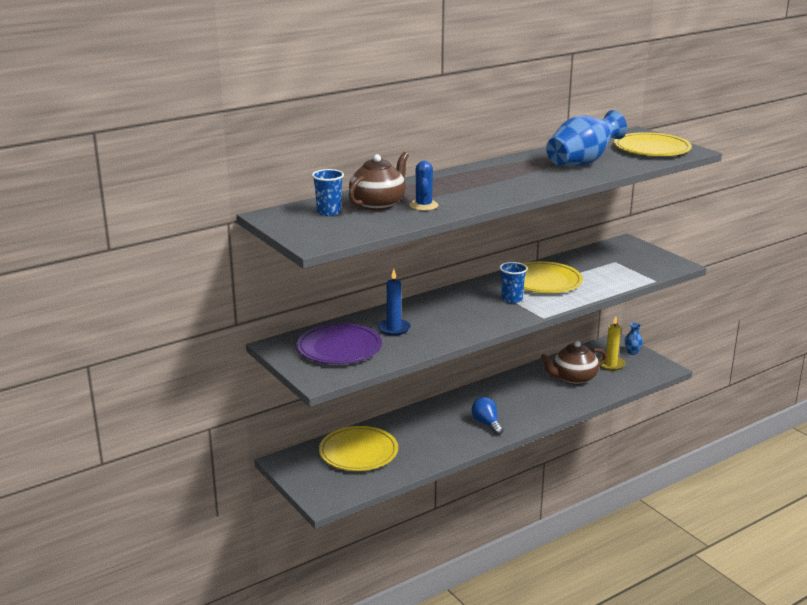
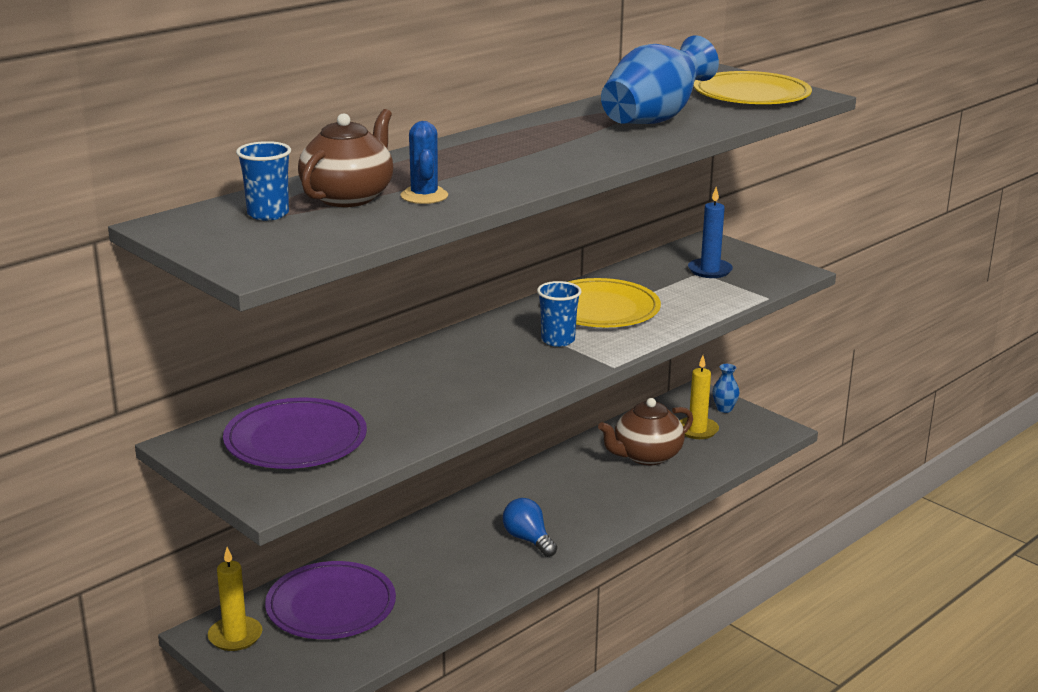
camera: 10 degrees left, 0 degrees up
yellow plate [319,426,398,471] -> purple plate [265,561,396,639]
blue candle [378,269,411,336] -> blue candle moved to [688,187,733,278]
none -> yellow candle [208,547,262,651]

